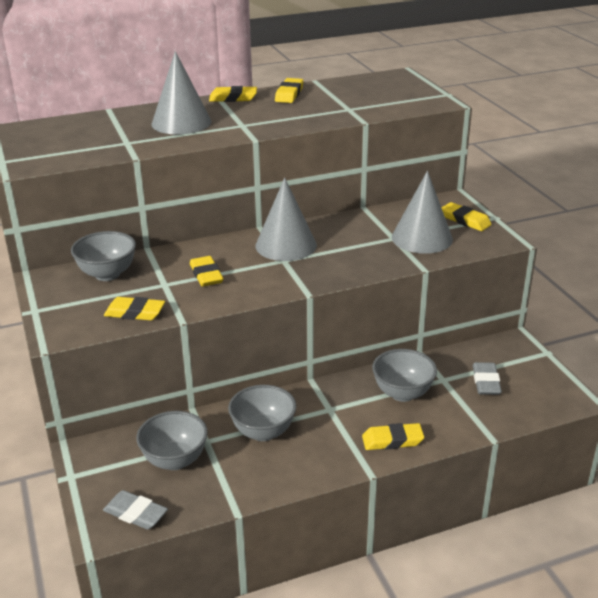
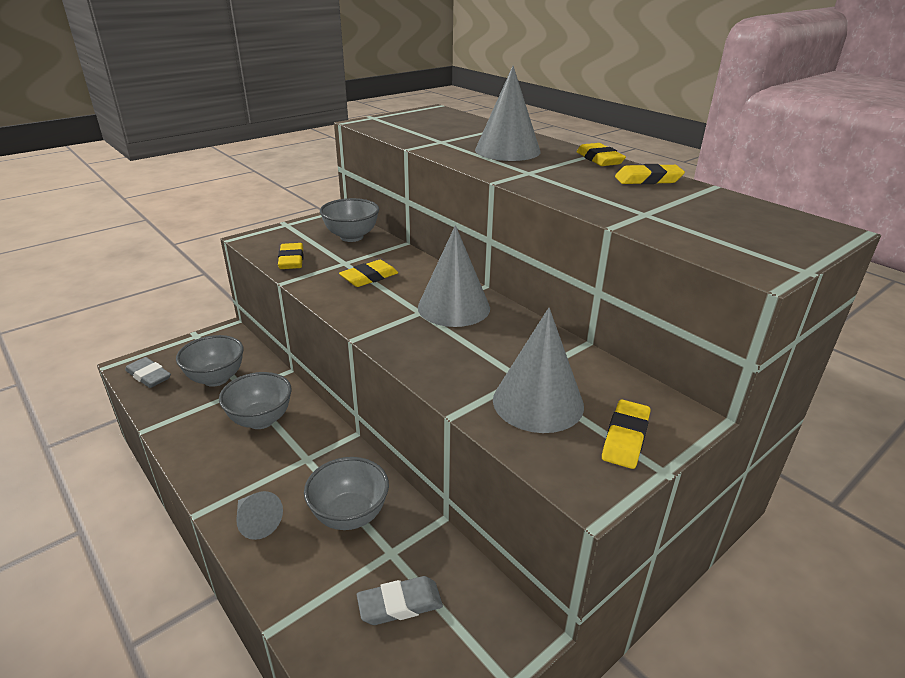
camera: 70 degrees right, 0 degrees up
grey eraser [103,490,168,530] -> grey eraser turned 60 degrees counterclockwise [125,357,171,388]
yellow eraser [362,423,424,450] -> grey cone [236,491,283,540]

